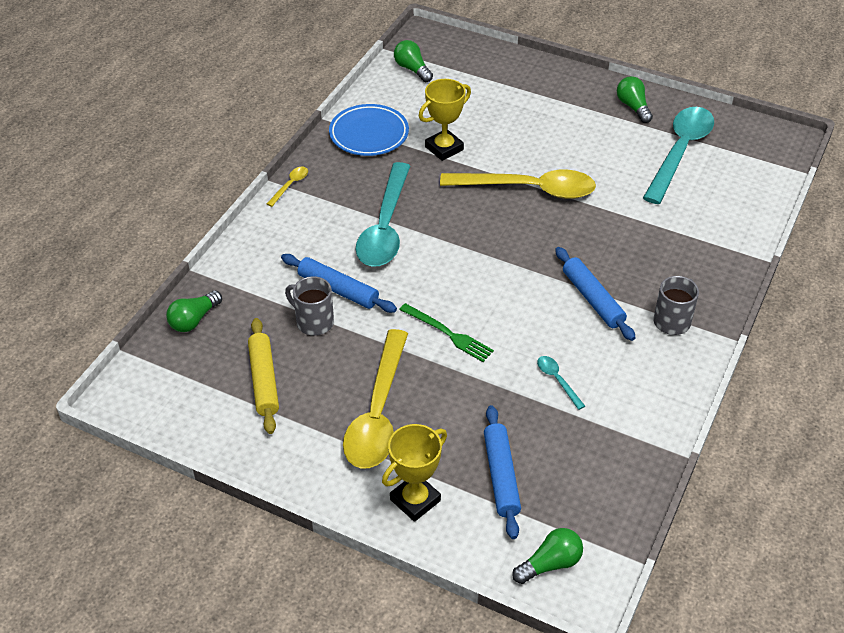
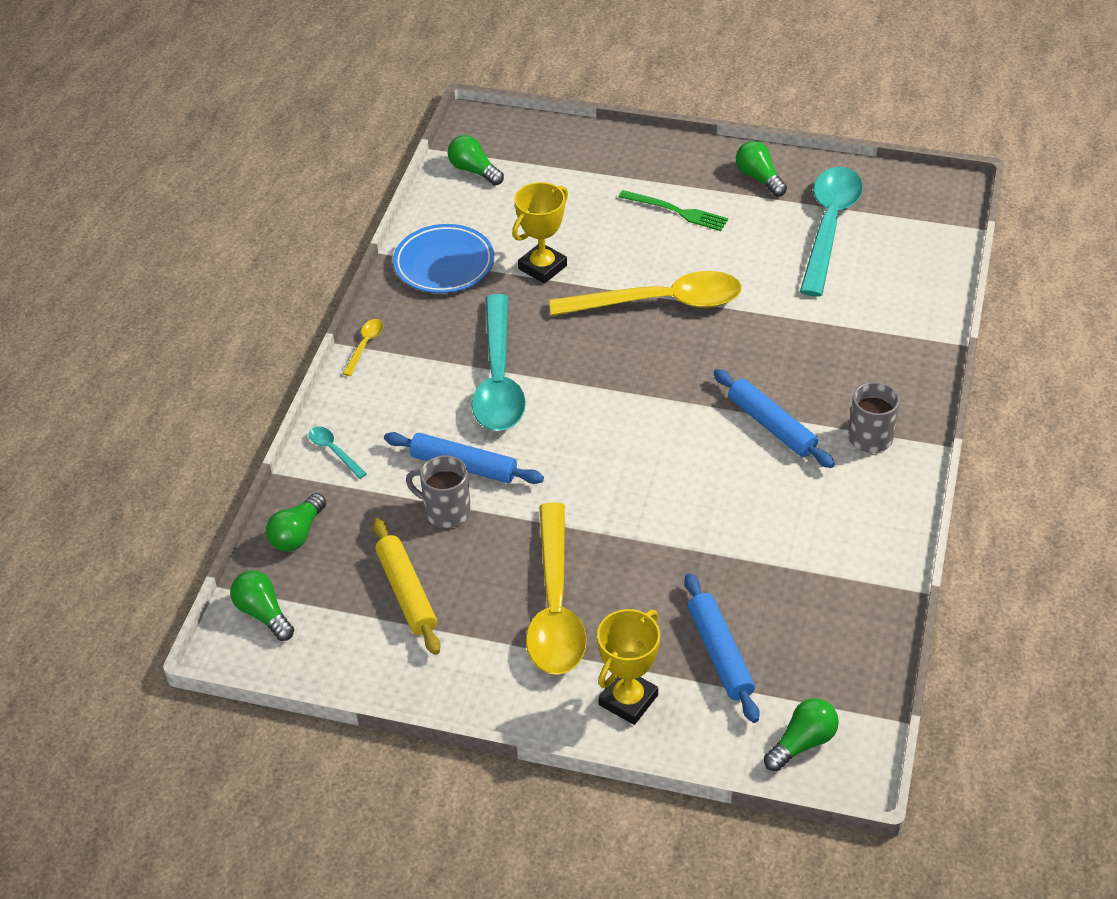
camera: 10 degrees left, 0 degrees up
green fork [399,303,494,362] -> green fork moved to [619,190,728,231]
turquoise spoon [537,356,585,410] -> turquoise spoon moved to [309,426,367,479]
none -> green light bulb [230,571,294,641]

